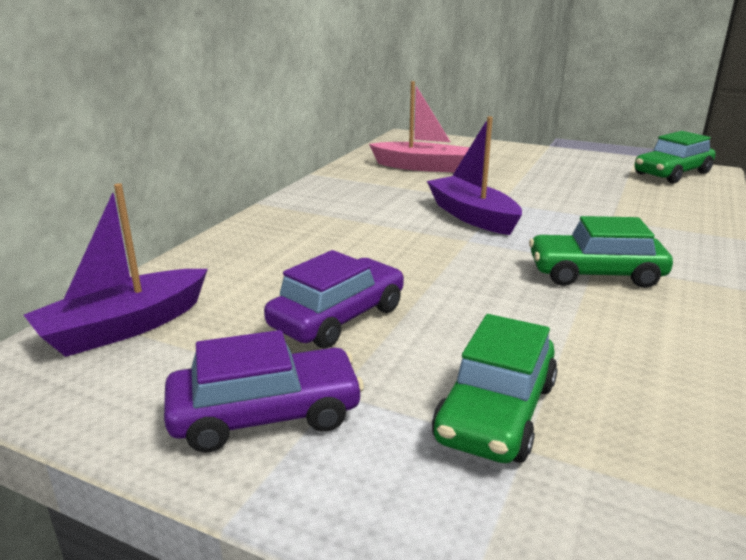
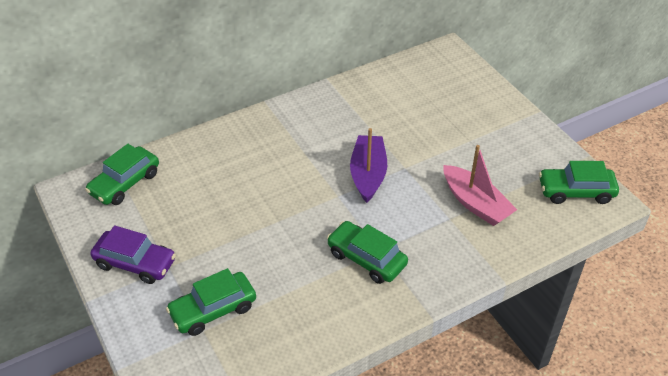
camera: 35 degrees right, 20 degrees up
purple boat [24,183,208,357] -> green car [85,144,159,205]
purple car [264,250,404,348] -> none
pink boat [369,81,470,172] -> pink boat moved to [443,145,517,226]

